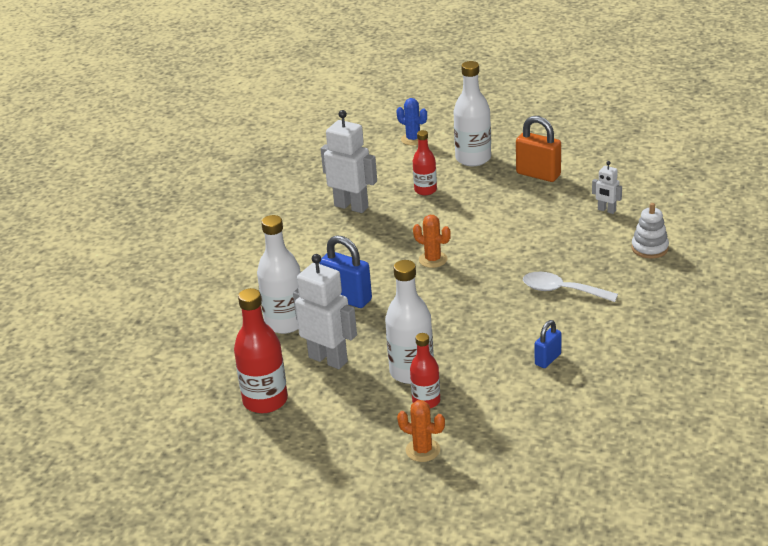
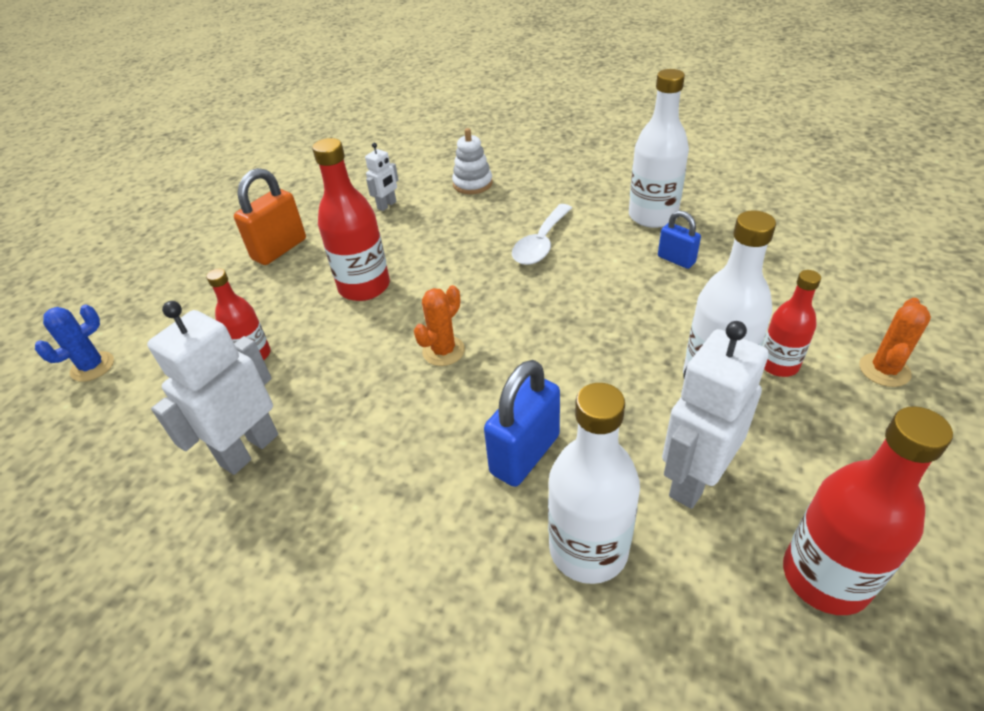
camera: 85 degrees left, 10 degrees up
white bottle [453,61,491,166] -> white bottle moved to [629,69,689,228]
none -> red bottle [312,138,390,301]

